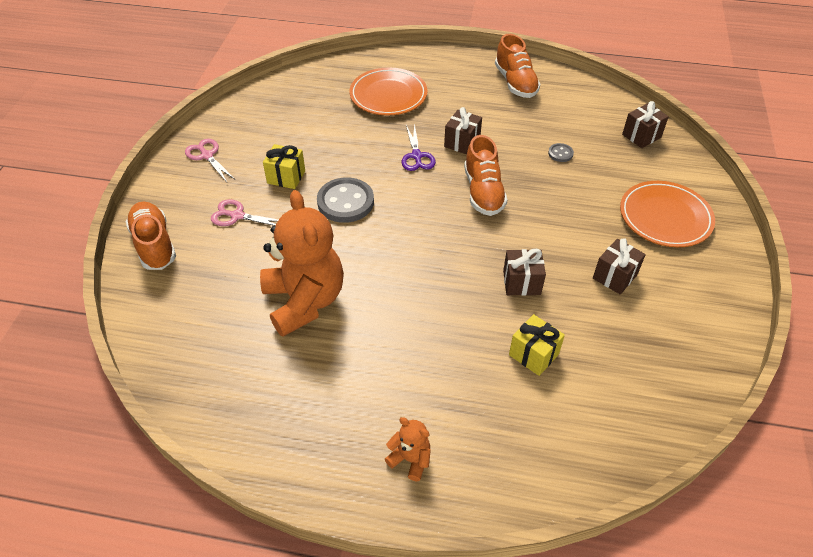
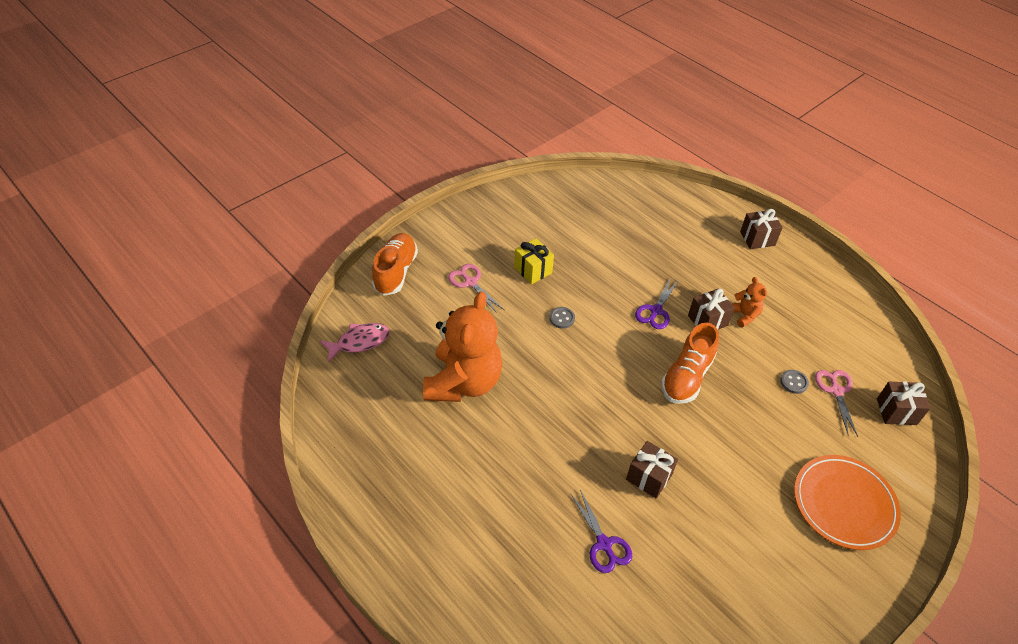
camera: 35 degrees right, 0 degrees up
pink scissors [185,139,235,182] -> pink scissors moved to [815,370,858,437]
grey button [317,177,374,223] -> grey button [549,307,575,329], size x0.47
orange plate [350,68,428,116] -> none
orange teddy bear [385,417,431,481] -> orange teddy bear moved to [731,277,767,328]
orange shoe [495,34,540,98] -> none
yellow gift [509,314,565,376] -> purple scissors [571,489,633,573]
brown gift [593,238,646,295] -> brown gift moved to [740,209,783,249]
none -> pink fish [320,323,390,363]

